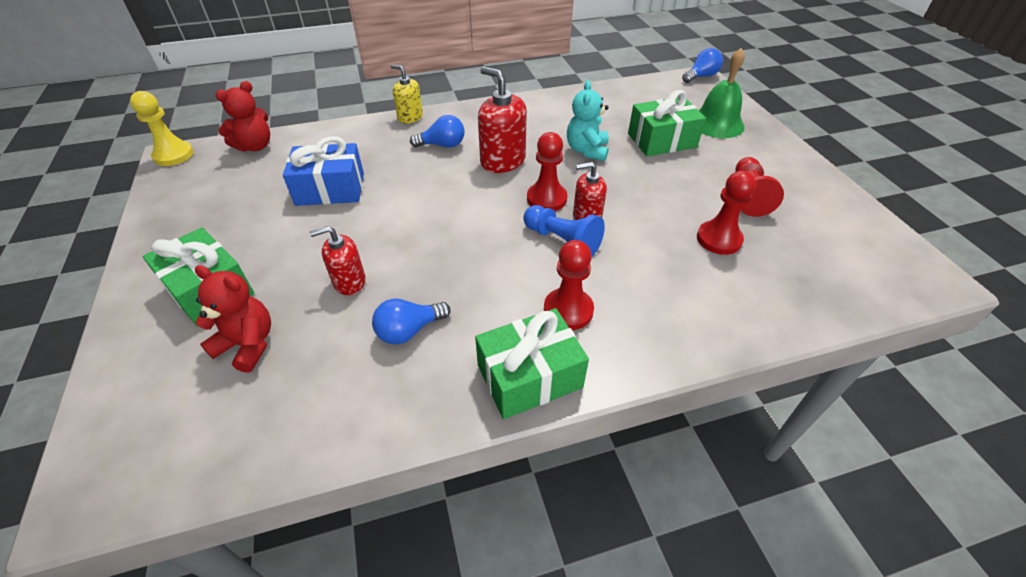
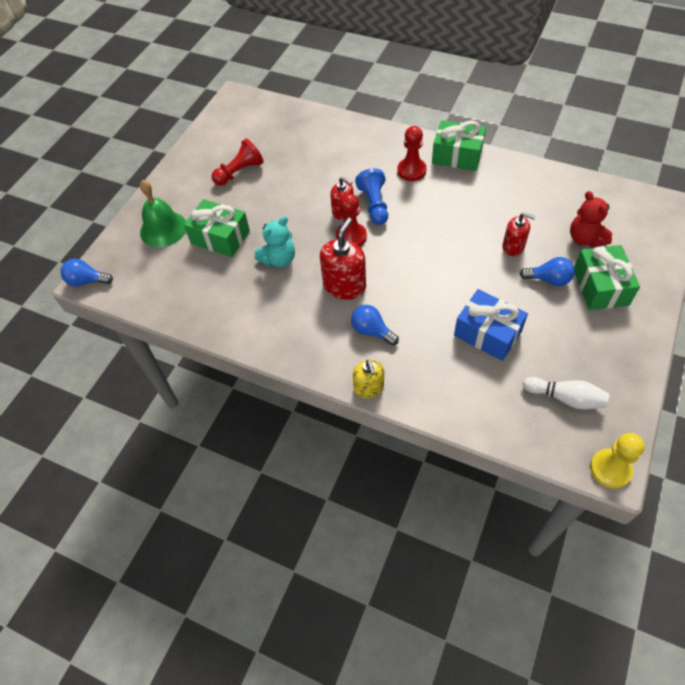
camera: 135 degrees left, 10 degrees up
red teddy bear [215,81,270,152] -> none
blue light bulb [372,299,451,344] -> blue light bulb moved to [520,257,575,286]
red soap dispenser [478,67,527,173] -> red soap dispenser turned 150 degrees counterclockwise [320,218,366,300]
red pawn [697,171,756,255] -> none
none -> white bowling pin [523,377,609,410]

